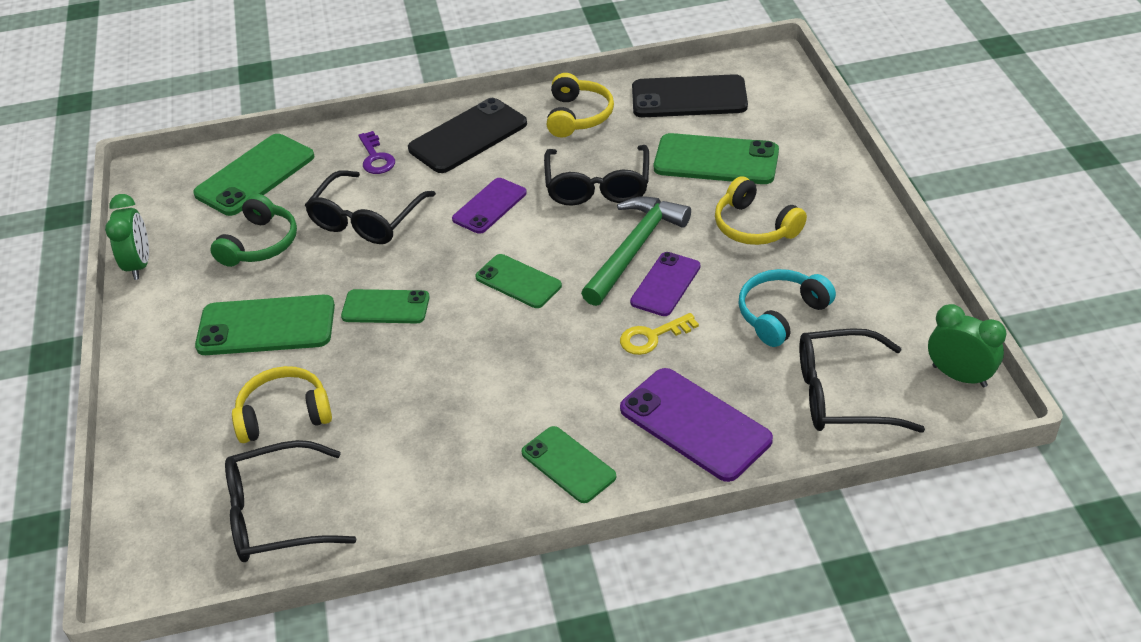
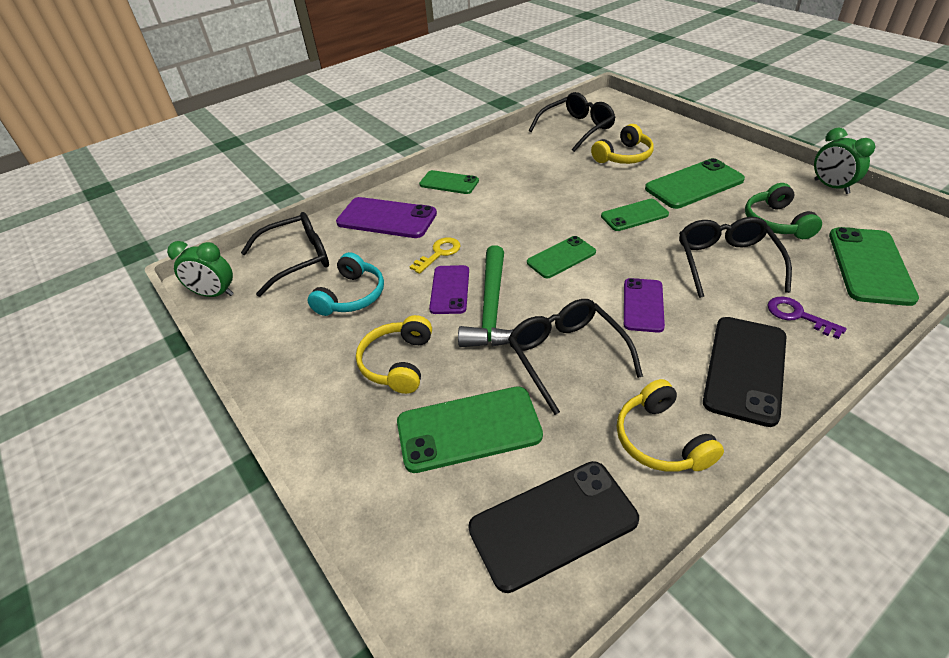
camera: 155 degrees right, 0 degrees up
green phone [476,254,562,308] -> green phone turned 45 degrees counterclockwise [527,236,596,278]
yellow headphones [715,176,807,245] -> yellow headphones turned 105 degrees counterclockwise [356,315,432,394]

